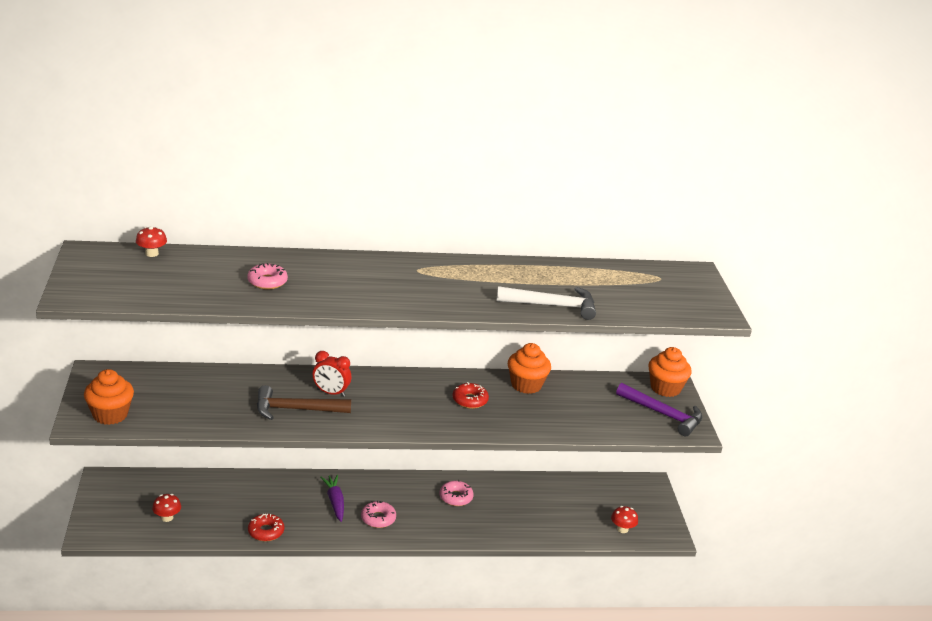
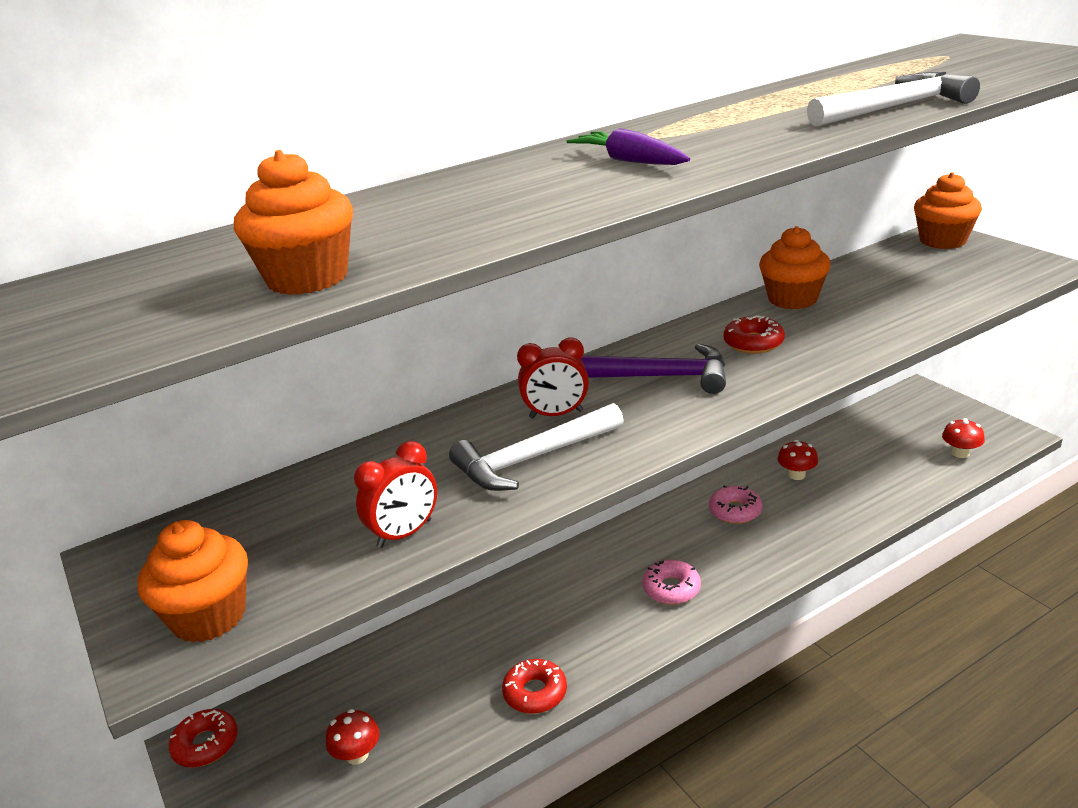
camera: 20 degrees left, 0 degrees up
red mushroom [136,226,167,257] -> red mushroom moved to [778,440,818,480]
pink donut [247,263,288,289] -> none
brown hammer [257,385,351,420] -> white hammer [449,403,624,491]
purple carrot [320,475,344,522] -> purple carrot moved to [566,128,690,165]
purple hammer [616,383,703,436] -> purple hammer moved to [581,344,726,394]
none -> red donut [169,709,238,768]
none -> orange cupcake [234,150,353,295]
none -> red clock [354,441,437,548]

